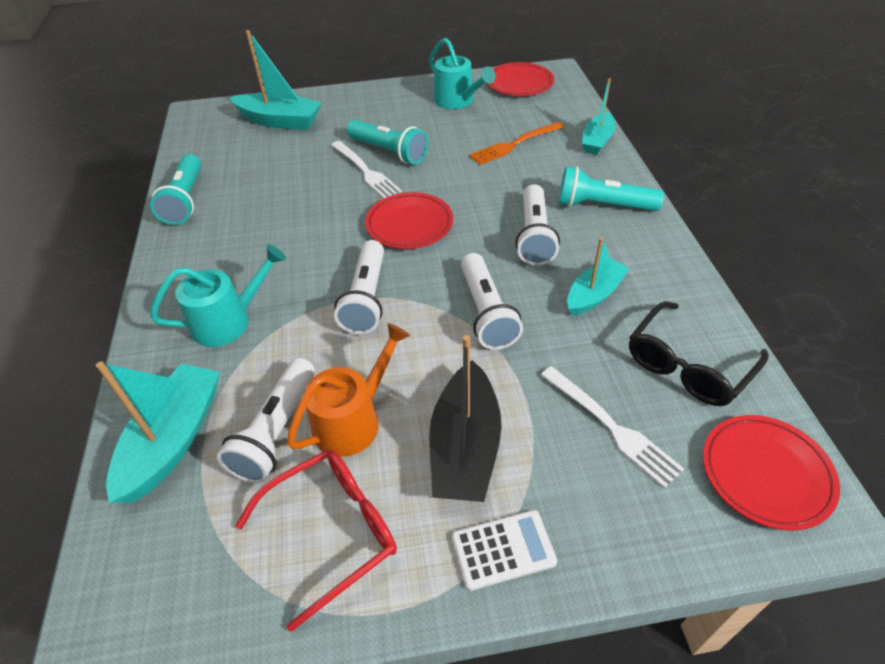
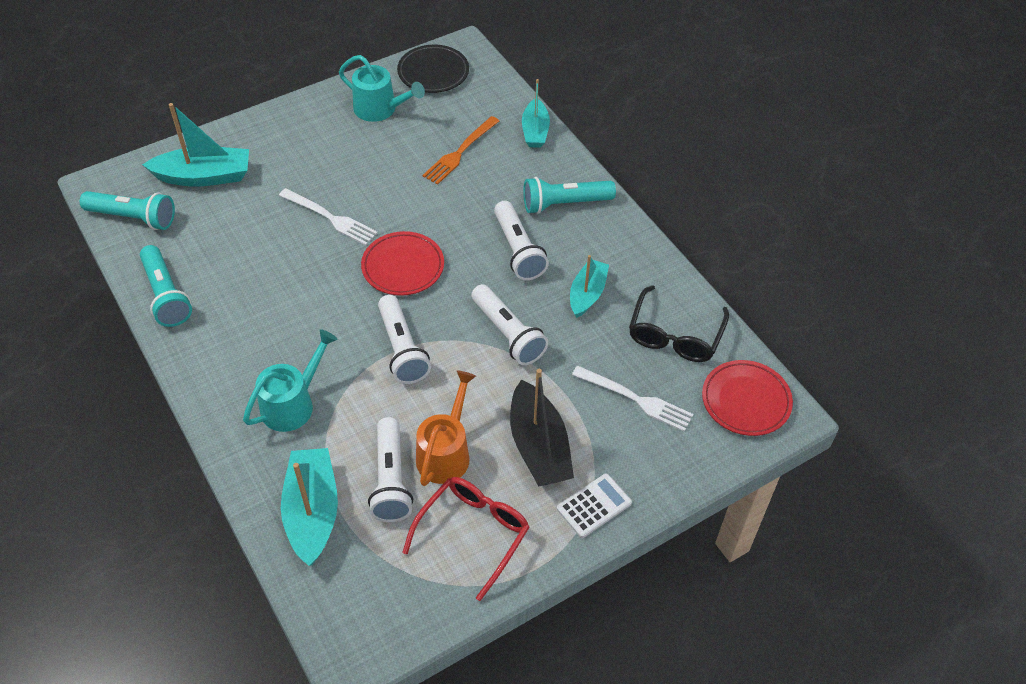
camera: 25 degrees left, 5 degrees up
turquoise flashlight [347,120,428,165] -> turquoise flashlight moved to [80,191,175,230]
red plate [487,62,554,96] -> black plate [397,45,469,93]

